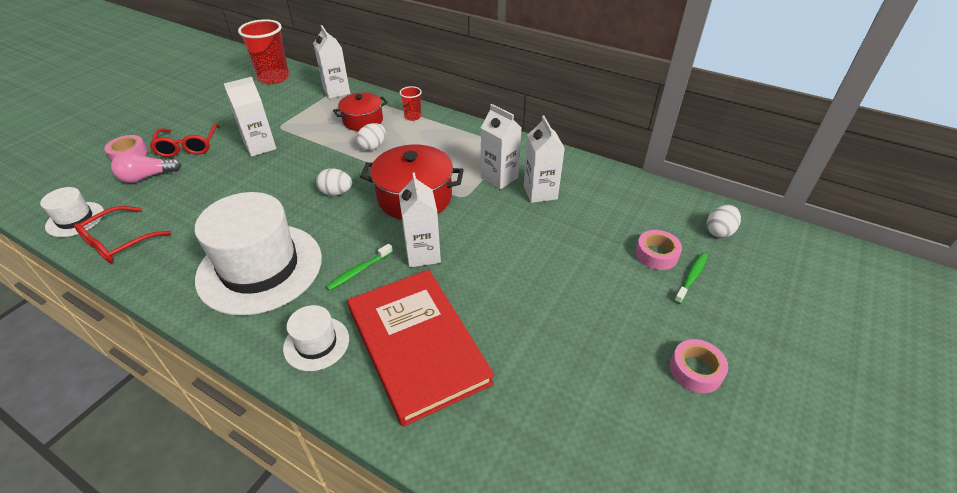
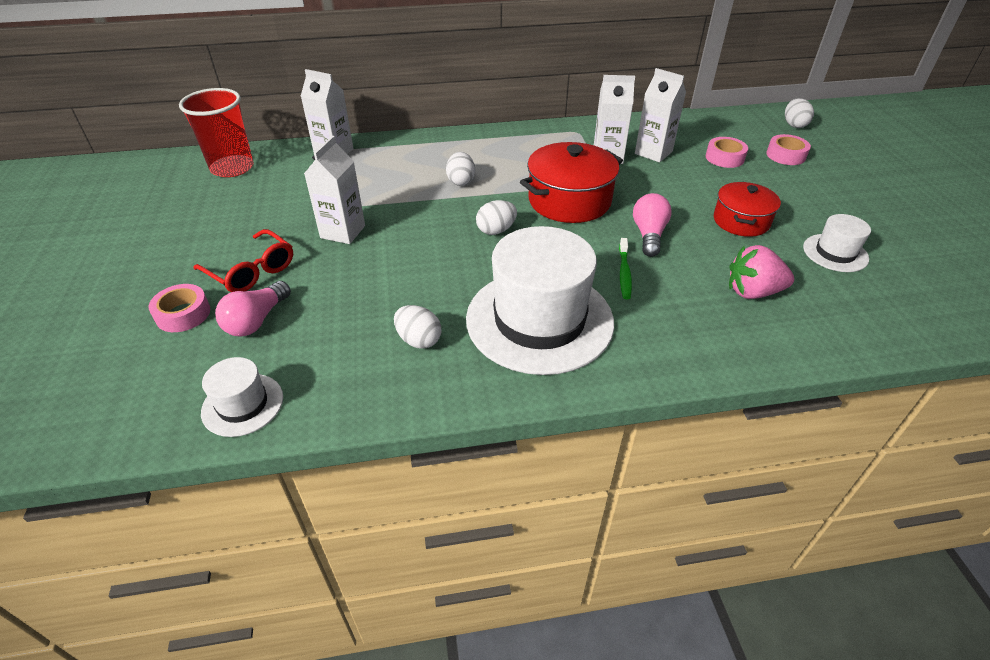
camera: 40 degrees left, 0 degrees up
red glasses [74,206,172,263] -> none
white hat [283,305,349,371] -> white hat moved to [803,214,871,272]
red pot [333,92,388,131] -> red pot moved to [714,182,781,237]
red book [347,270,494,427] -> pink strawberry [729,245,794,299]
red cup [399,86,422,121] -> none
white carton [399,173,441,267] -> pink light bulb [633,193,672,257]
pink tape [670,339,728,393] -> pink tape moved to [706,137,748,168]
green toothbrush [674,253,708,304] -> none
none -> white egg [394,305,442,349]

